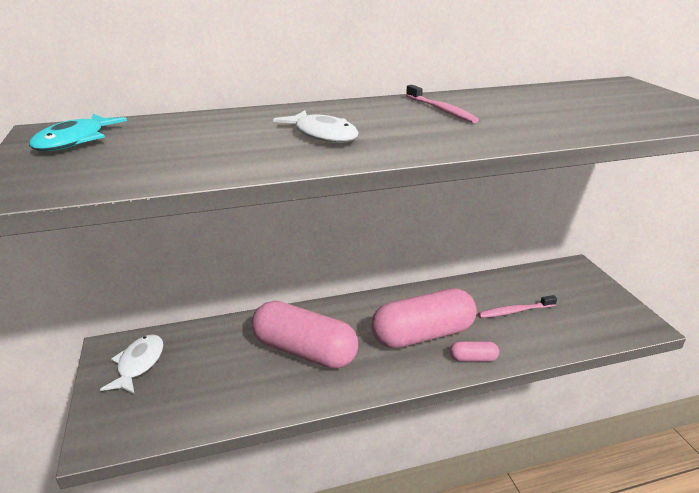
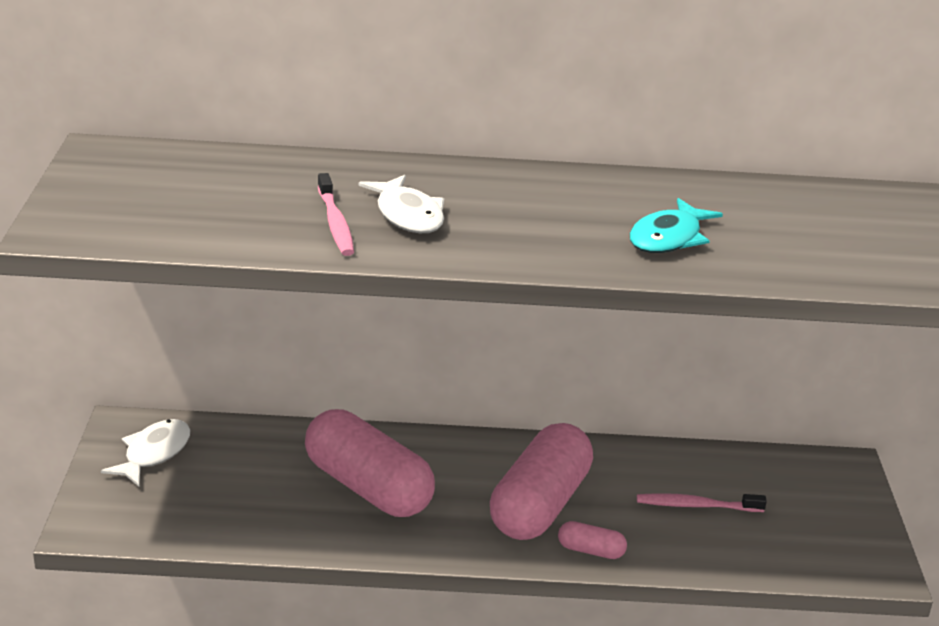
camera: 15 degrees right, 0 degrees up
turquoise fish [29,114,127,151] -> turquoise fish moved to [630,198,723,253]
pink capsule [371,288,477,349] -> pink capsule turned 60 degrees counterclockwise [490,423,593,540]
pink toothbrush [406,85,479,123] -> pink toothbrush moved to [318,173,354,256]

